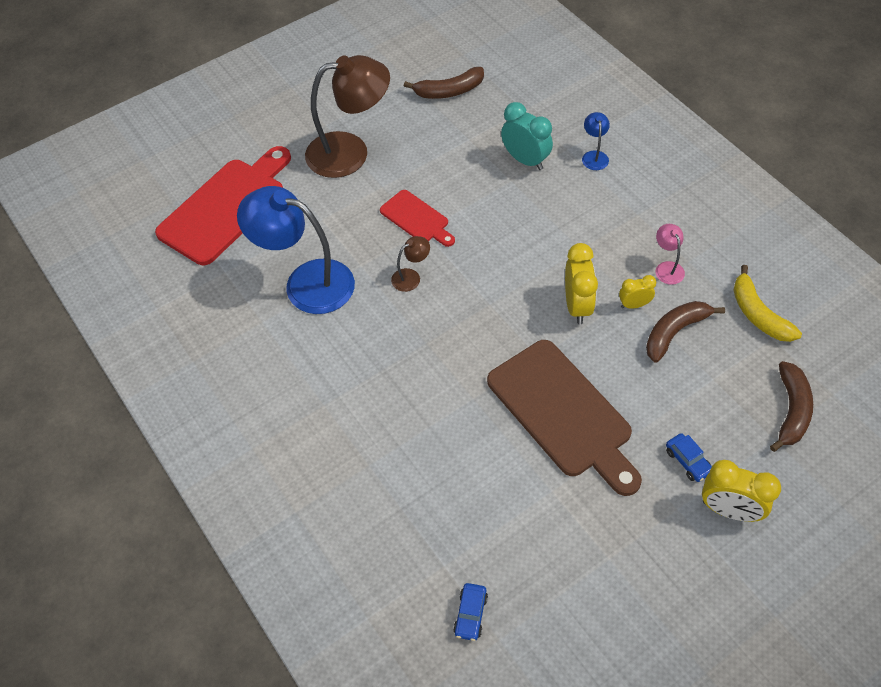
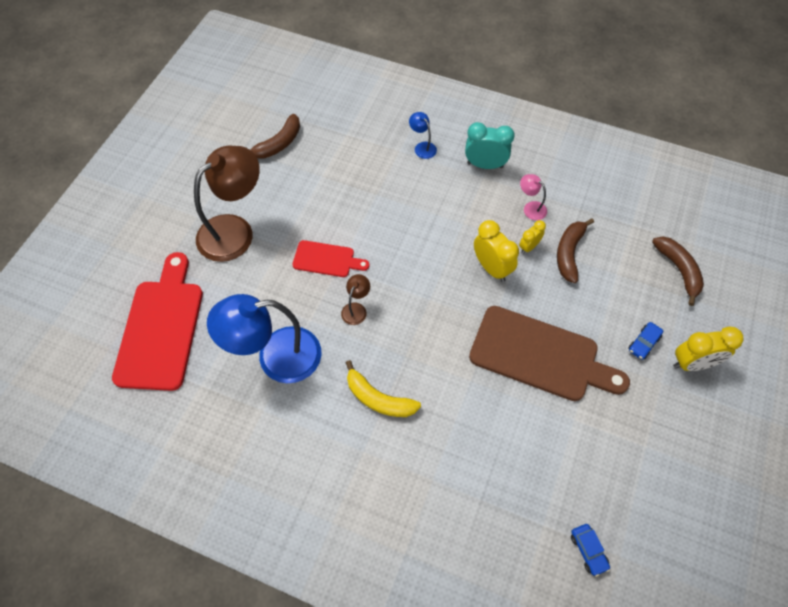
camera: 35 degrees left, 5 degrees up
turquoise clock [501,102,553,170] -> turquoise clock moved to [465,122,515,169]
blue car [666,433,712,482] -> blue car turned 105 degrees clockwise [628,322,663,360]
yellow banana [733,265,802,342] -> yellow banana moved to [346,360,421,417]

